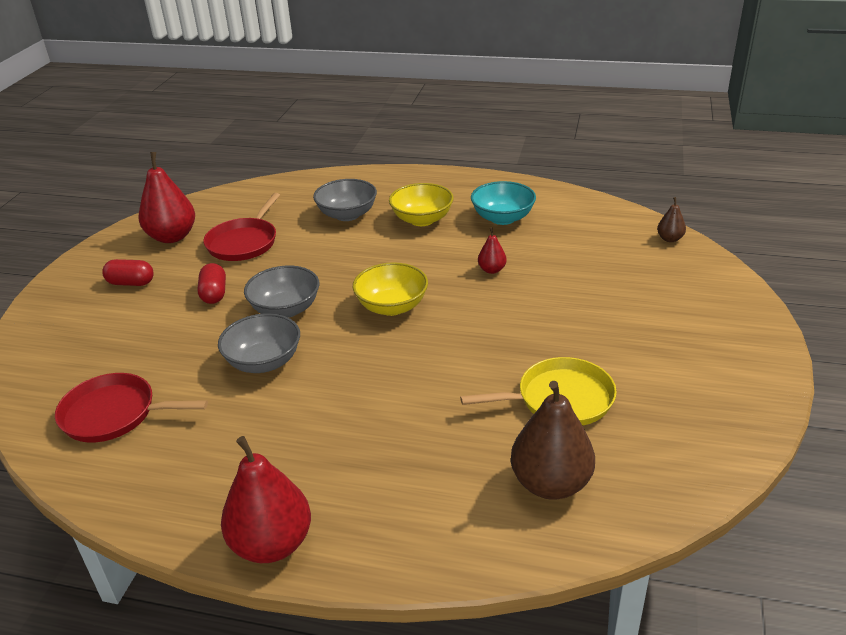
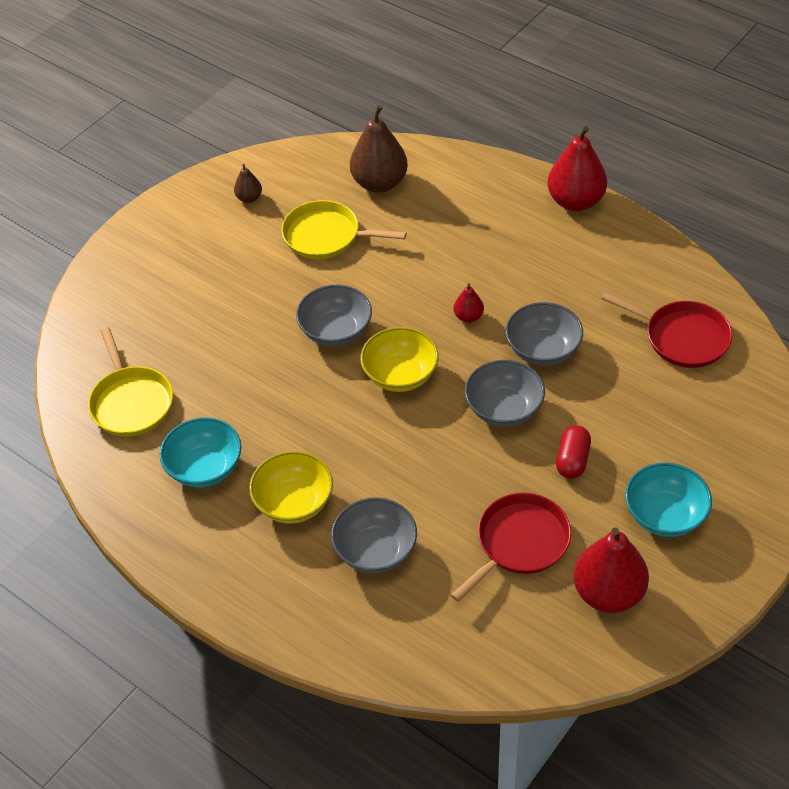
camera: 155 degrees left, 15 degrees up
red capsule [102,259,154,286] -> turquoise bowl [625,462,712,537]
red pear [478,227,507,274] -> red pear moved to [454,283,484,323]
brown pear [657,197,686,242] -> brown pear moved to [234,164,262,203]
none -> yellow pan [88,327,173,437]
none -> grey bowl [296,285,372,347]

